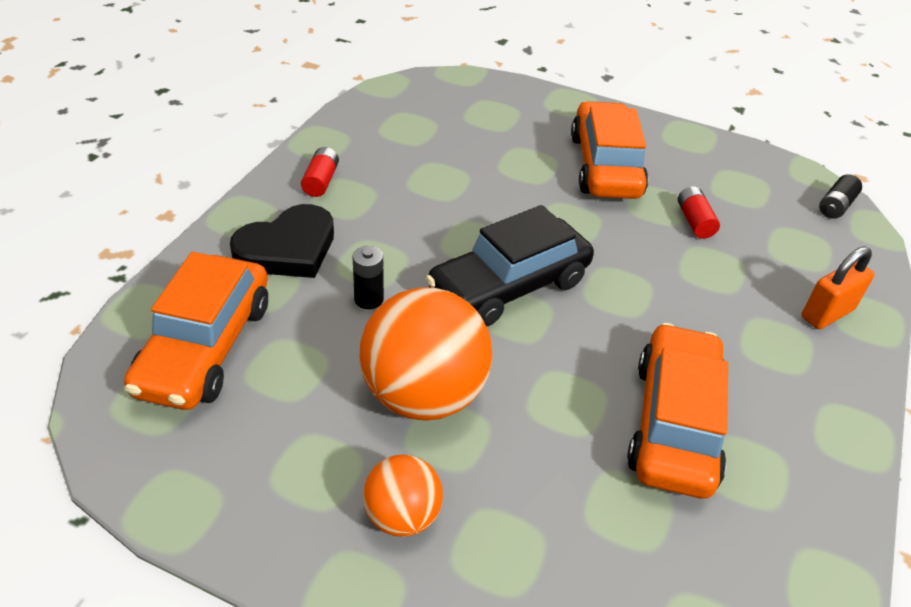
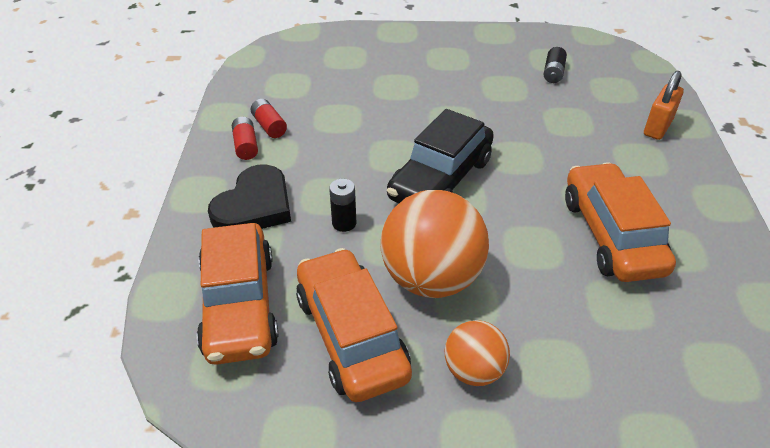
camera: 20 degrees left, 0 degrees up
orange car [571,101,648,199] -> orange car moved to [296,248,412,402]
red battery [678,186,720,239] -> red battery moved to [250,99,287,138]
black battery [819,174,862,219] -> black battery moved to [543,47,567,83]

